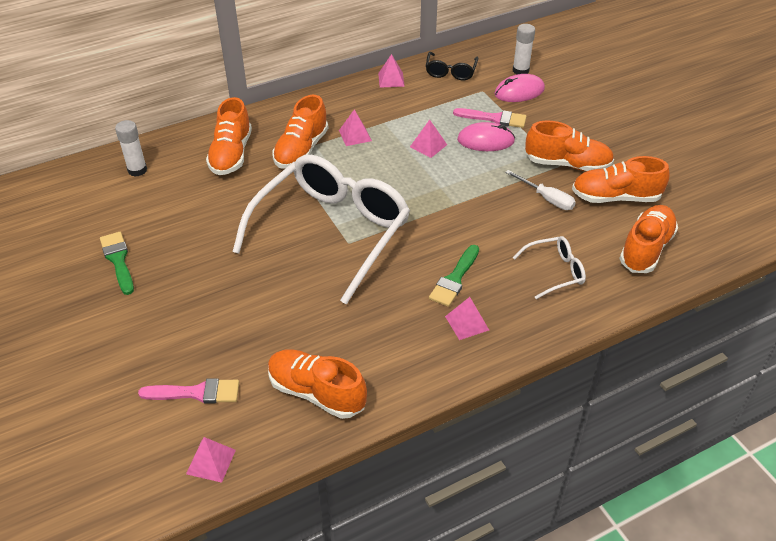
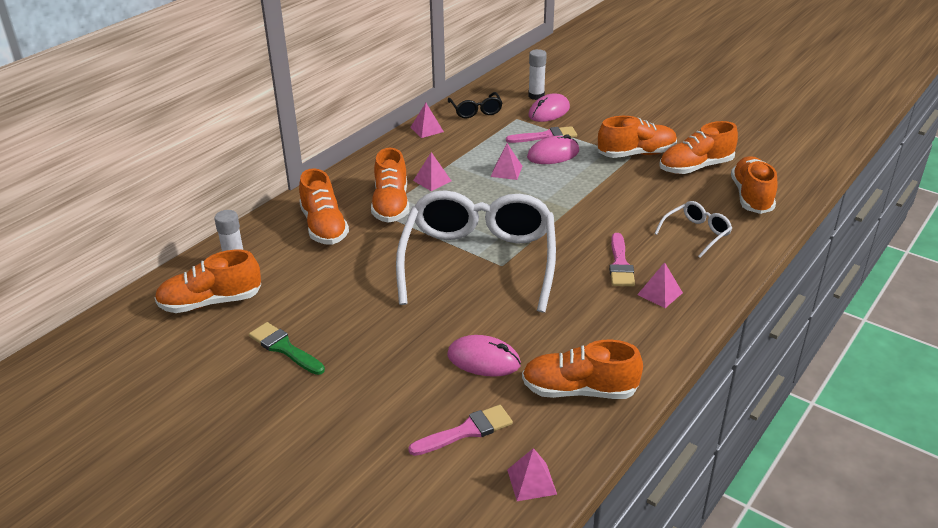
camera: 25 degrees left, 10 degrees down
green brush [429,245,479,307] -> pink brush [609,233,635,286]
white screwdriver [505,170,576,210] -> none
none -> orange shoe [155,250,261,313]
none -> pink mouse [447,335,521,377]

